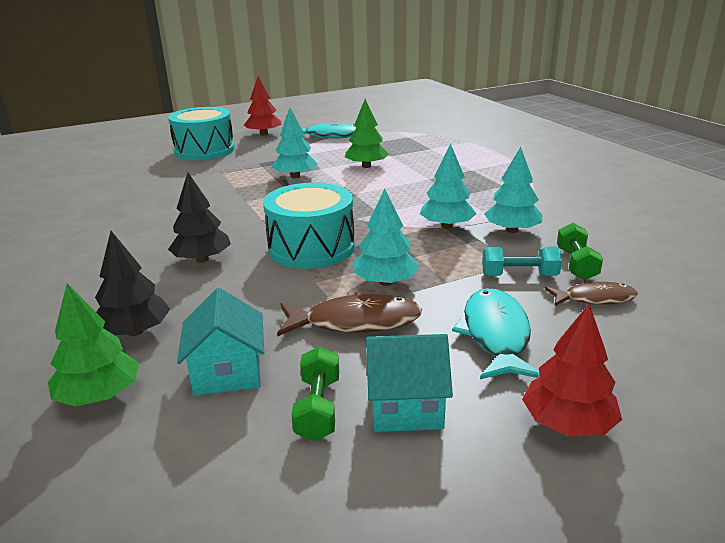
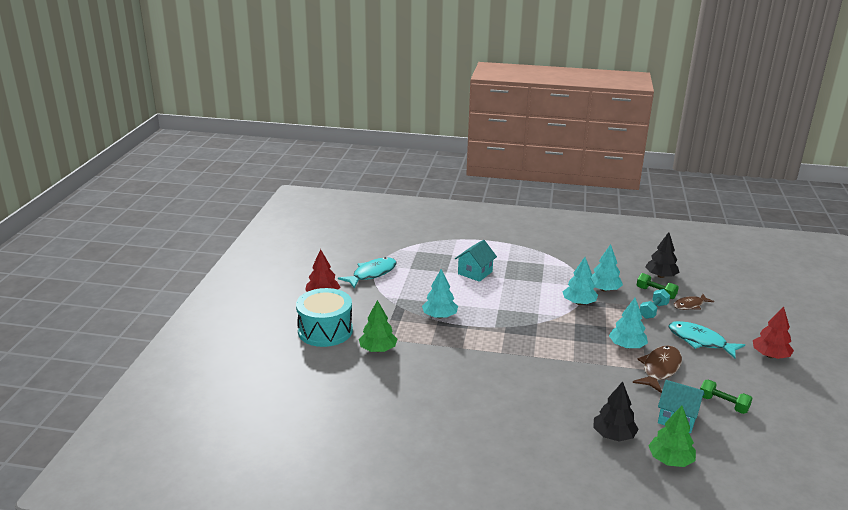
camera: 55 degrees left, 0 degrees up
black tree [168,172,231,263] -> black tree moved to [645,232,680,278]
turquoise drum [263,183,355,269] -> none
green tree [345,99,389,168] -> green tree moved to [359,300,397,352]
turquoise house [366,334,453,432] -> turquoise house moved to [455,240,497,282]
brown fish [545,280,638,306] -> brown fish turned 150 degrees counterclockwise [673,294,714,310]

